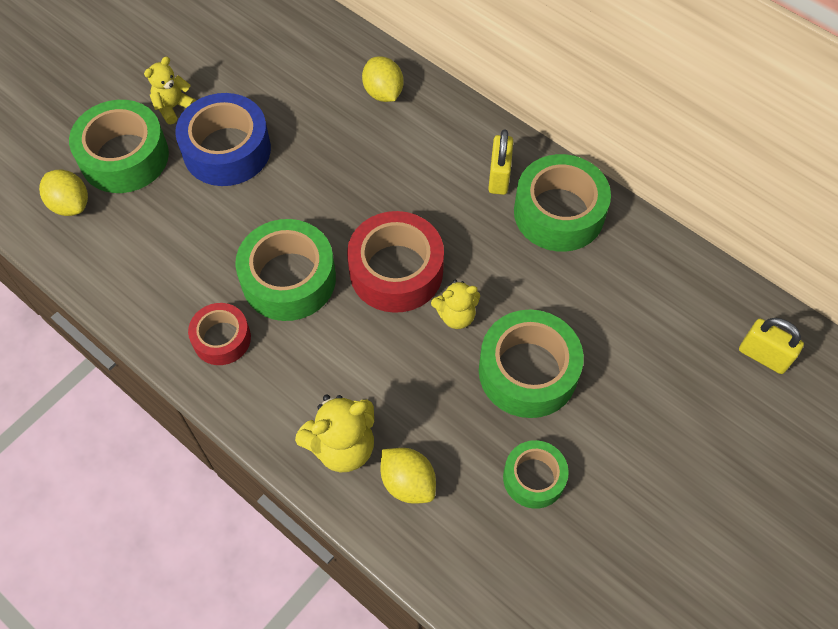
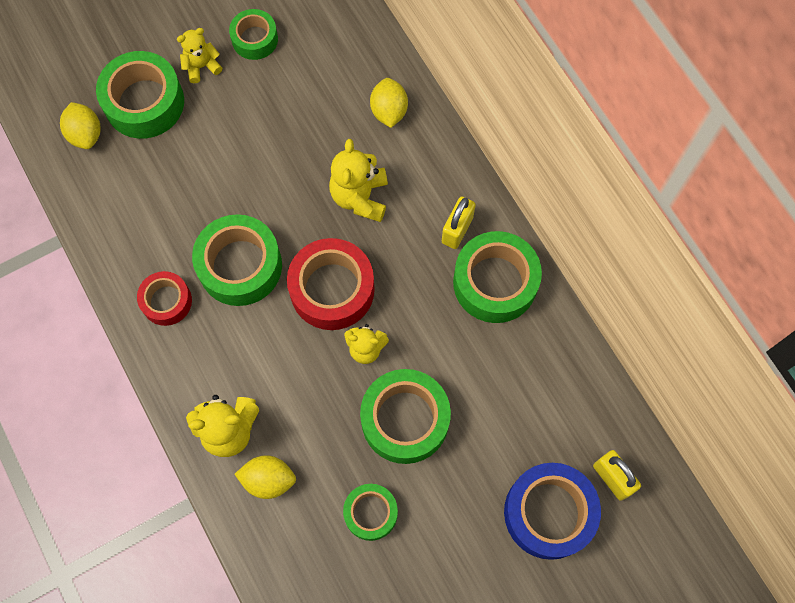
camera: 20 degrees right, 10 degrees up
blue tape [175,93,271,186] -> blue tape moved to [504,463,601,560]
yellow lemon [381,448,436,504] -> yellow lemon turned 60 degrees counterclockwise [235,455,296,499]
none -> green tape [229,9,278,60]
none -> yellow teddy bear [329,139,388,222]

